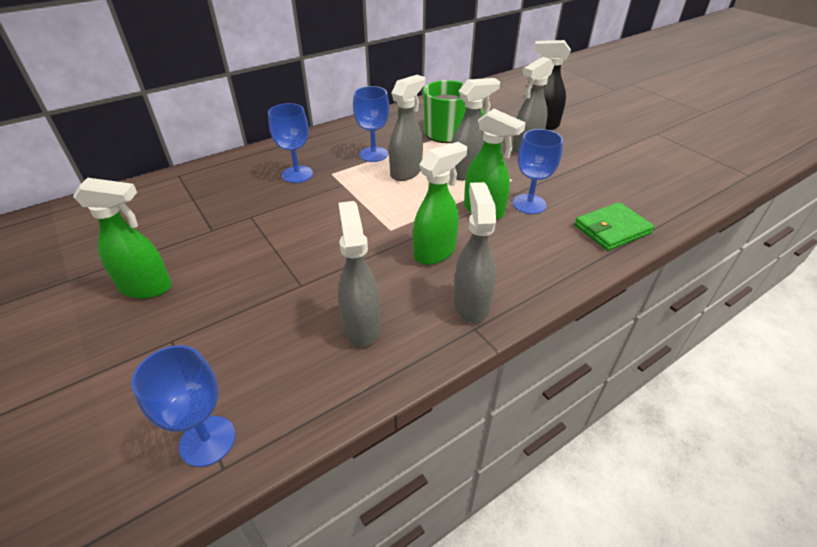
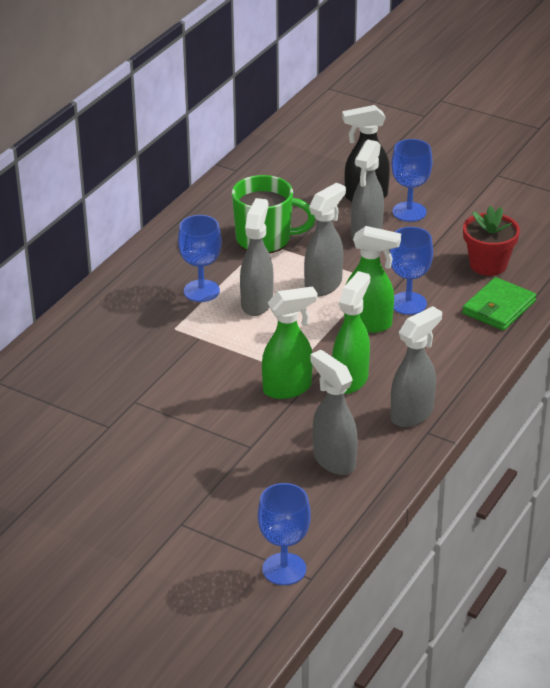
camera: 25 degrees left, 5 degrees down
green spray bottle [73,178,172,299] -> green spray bottle moved to [262,286,318,399]
blue goblet [268,103,313,183] -> blue goblet moved to [391,139,432,222]
grey spray bottle [454,182,496,323] -> grey spray bottle turned 75 degrees clockwise [391,306,442,427]
none -> red flower pot [463,206,520,276]

